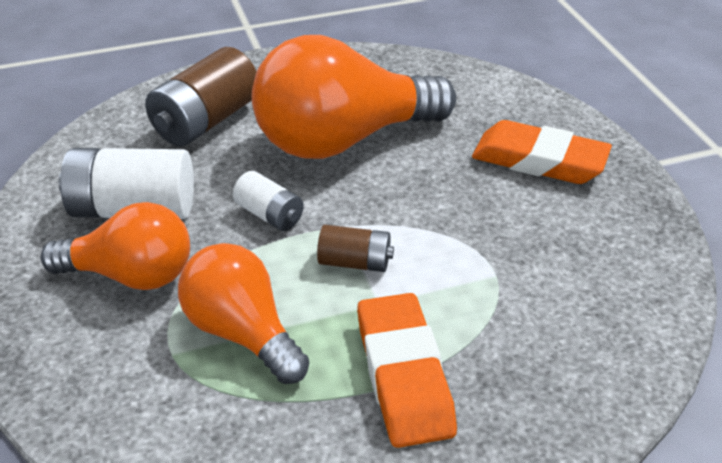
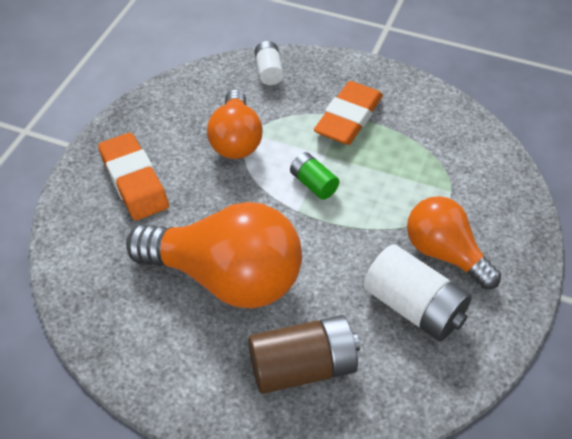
camera: 140 degrees left, 10 degrees up
orange light bulb [178,243,309,384] -> orange light bulb moved to [207,89,263,159]
white battery [233,171,304,231] -> white battery moved to [255,41,284,85]
brown battery [317,225,394,272] -> green battery [290,152,339,200]

